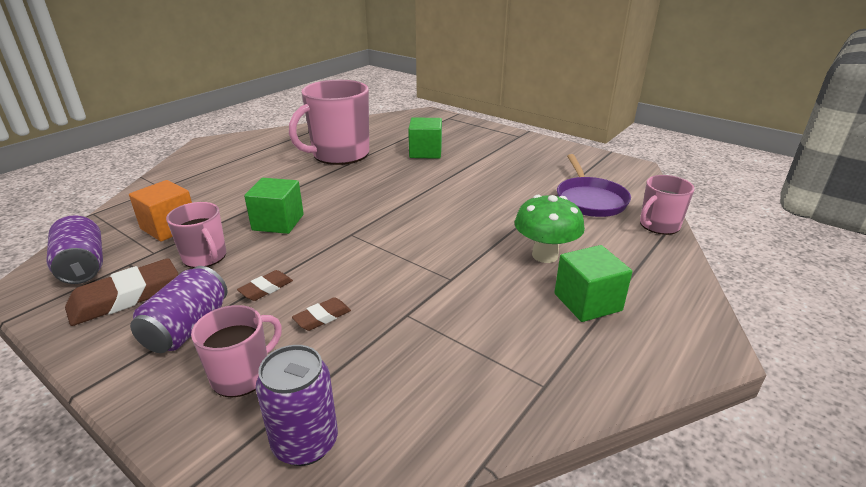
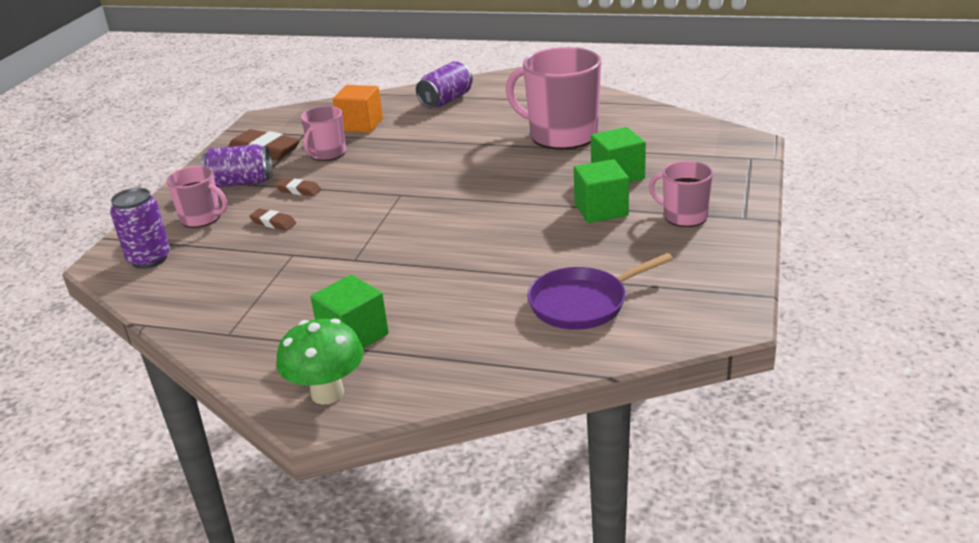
camera: 70 degrees right, 0 degrees up
purple can [46,216,103,284] -> purple can moved to [416,61,473,108]
green cube [244,178,304,234] -> green cube moved to [574,159,629,223]
green mushroom [515,195,585,263] -> green mushroom moved to [276,318,364,405]
pink mug [640,175,695,235] -> pink mug moved to [649,161,713,227]

